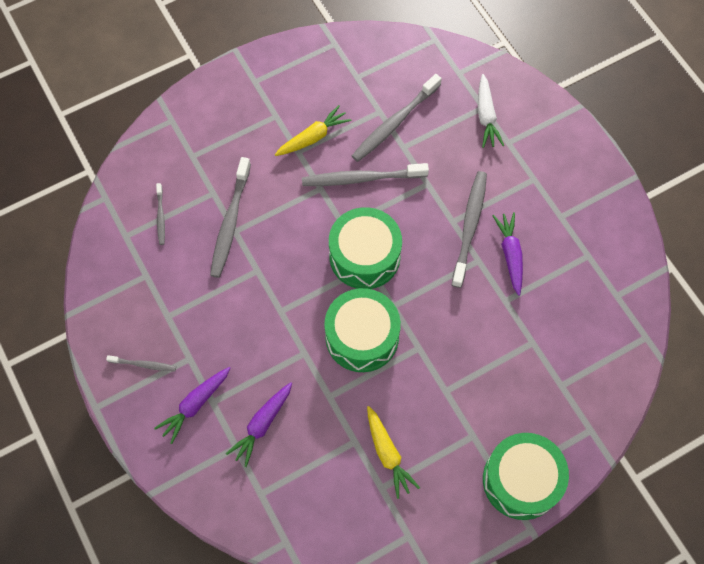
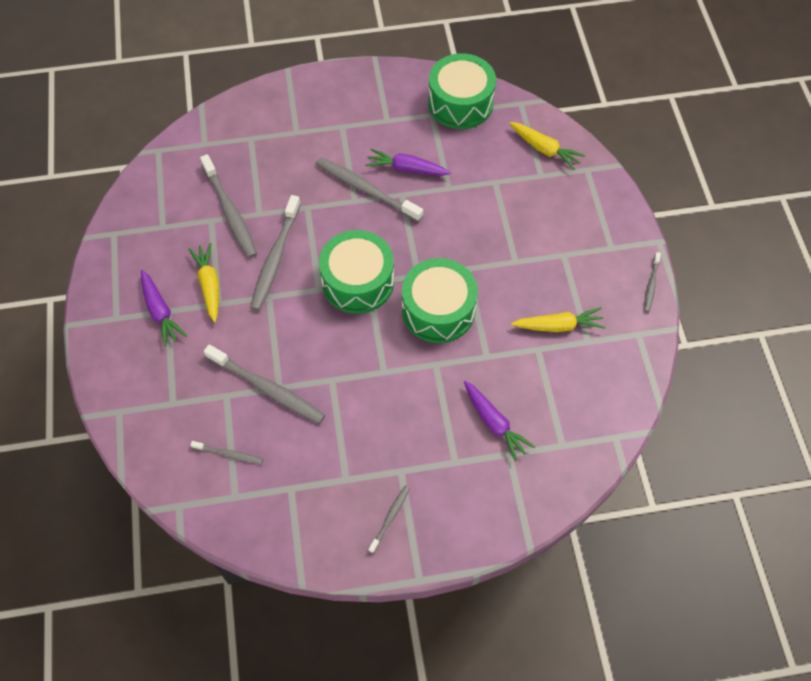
camera: 70 degrees left, 5 degrees down
purple carrot [154,367,230,444] -> purple carrot moved to [141,270,187,346]
white carrot [478,74,504,148] -> none
green drum [483,433,569,520] -> green drum moved to [428,53,496,129]
none -> yellow carrot [509,122,585,170]
none -> grey toothbrush [644,252,661,312]

